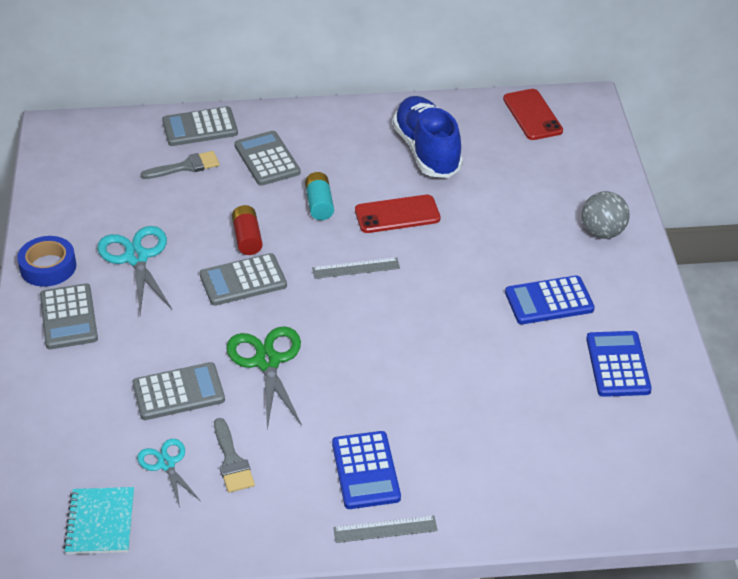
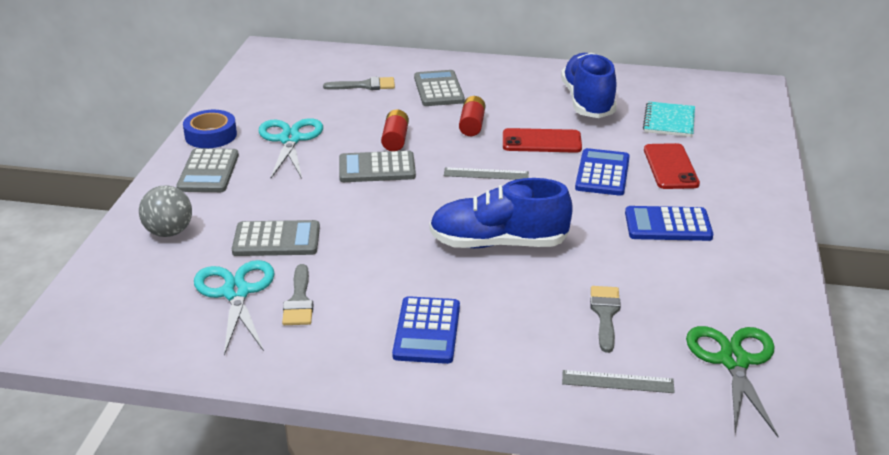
camera: 15 degrees right, 10 degrees down
turquoise notebook [63,487,134,554] -> turquoise notebook moved to [643,101,695,137]
turquoise scissors [137,439,200,508] -> turquoise scissors [194,260,274,355], size x1.64
grey calculator [162,106,238,146] -> none
green scissors [226,326,302,429] -> green scissors moved to [686,326,778,437]
turquoise battery [305,172,334,220] -> red battery [459,96,485,136]
grey ruler [333,515,438,543] -> grey ruler moved to [562,370,675,393]
red phone [503,89,563,140] -> red phone moved to [644,143,700,189]
grey ball [581,191,630,239] -> grey ball moved to [139,185,192,237]
blue calculator [586,331,652,397] -> blue calculator moved to [575,148,630,196]
none -> blue shoe [429,178,573,248]
none -> grey brush [590,286,621,353]

